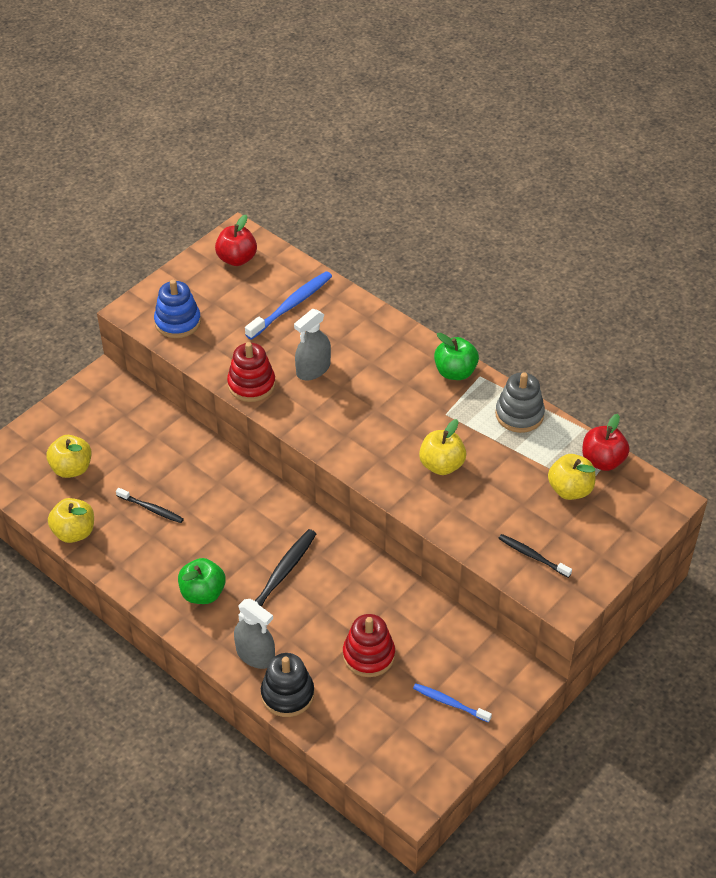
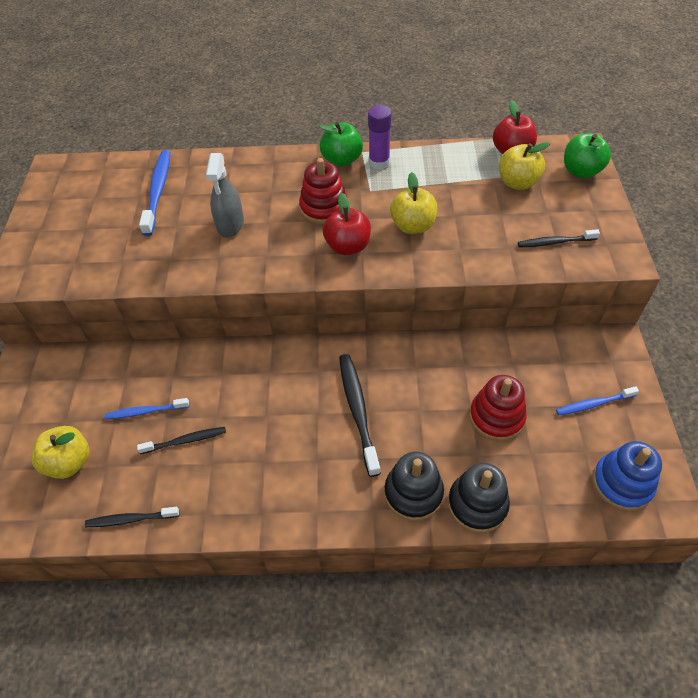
camera: 40 degrees left, 5 degrees up
yellow apple [48,498,94,543] -> black toothbrush [85,507,179,527]
blue stacking toy [154,280,201,338] -> blue stacking toy moved to [592,441,662,511]
green apple [178,558,226,604] -> green apple moved to [564,133,611,178]
red apple [215,215,257,266] -> red apple moved to [323,193,371,255]
red stacking toy [227,342,276,402] -> red stacking toy moved to [299,158,348,225]
grey spray bottle [234,599,275,669] -> black stacking toy [384,452,444,521]
grey stacking toy [495,372,545,433] -> none
none -> blue toothbrush [104,398,189,420]
none -> purple glue stick [368,105,392,170]

